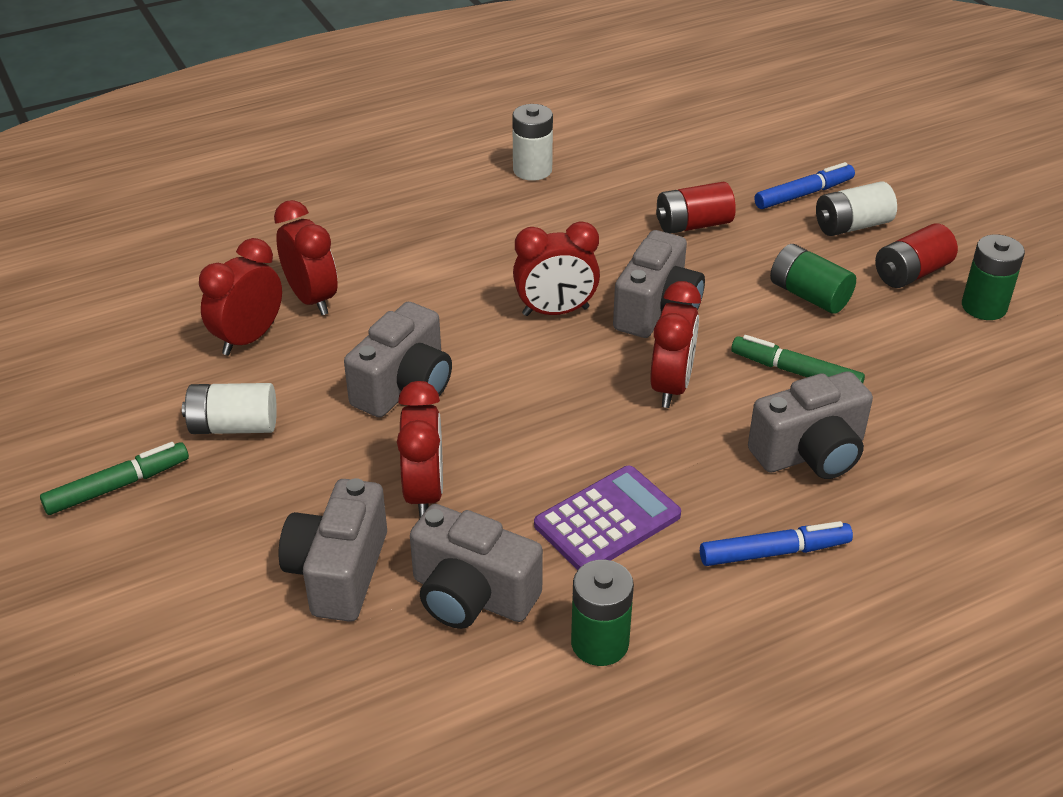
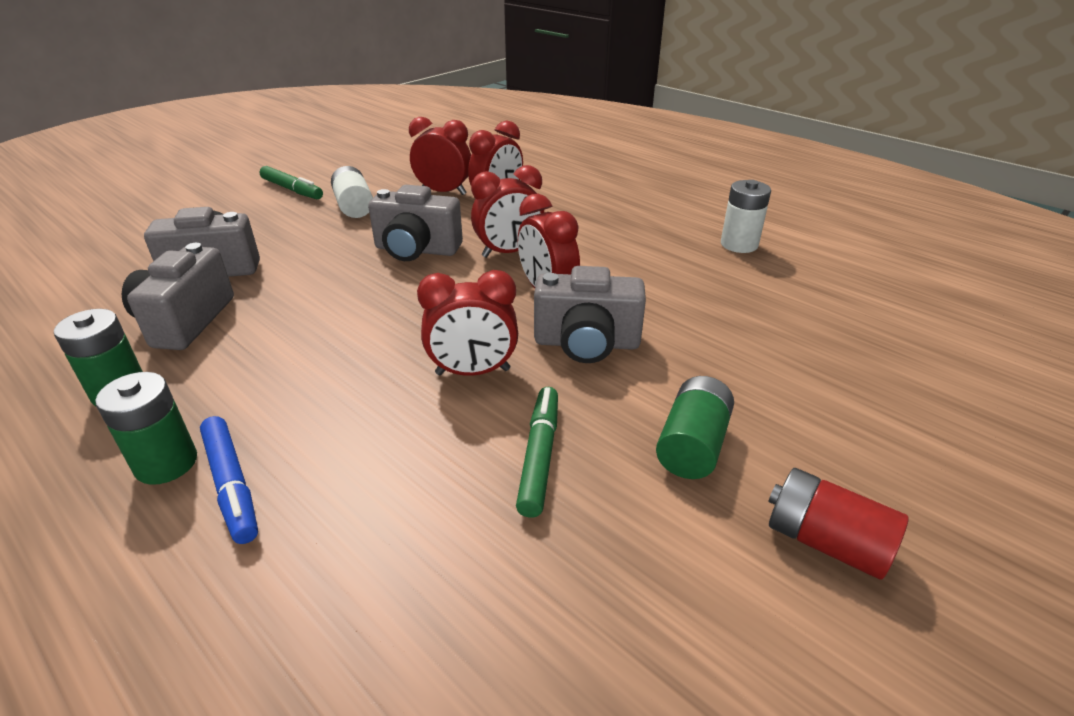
camera: 70 degrees right, 5 degrees down
red clock [397,381,443,517] -> red clock moved to [471,165,544,258]
purple calculator [534,466,681,570] -> none
red battery [656,182,736,234] -> none
grey camera [748,371,873,479] -> none
blue marker [754,162,855,209] -> none
white battery [816,182,897,236] -> none
green battery [962,235,1025,320] -> green battery moved to [95,372,197,485]

